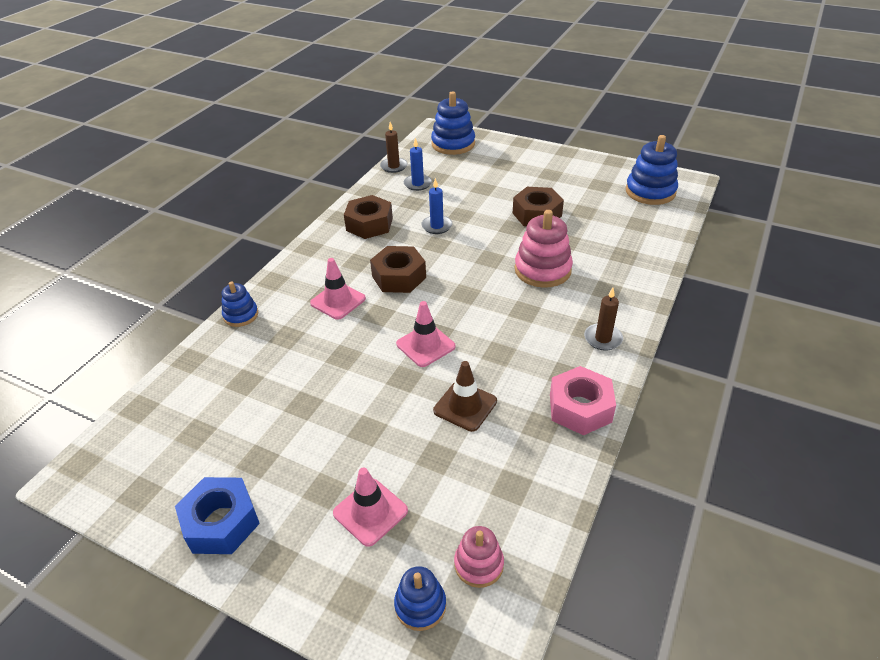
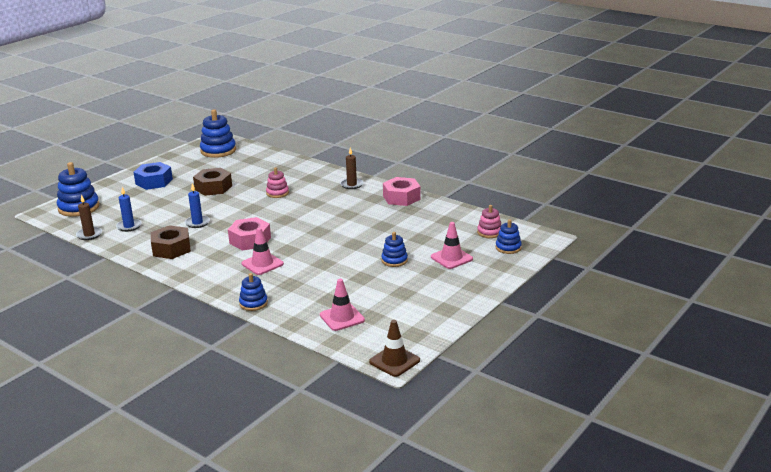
camera: 80 degrees left, 15 degrees down
blue nut [175,477,260,554] -> blue nut moved to [134,162,173,190]
brown nut [370,246,426,293] -> pink nut [228,217,271,250]
pink traffic cone [396,301,456,367] -> pink traffic cone moved to [320,279,365,331]
brown traffic cone [433,361,497,432] -> brown traffic cone moved to [369,320,420,377]
pink stacking toy [515,210,573,288] -> pink stacking toy [266,168,289,198], size x0.58
none -> blue stacking toy [381,232,408,267]

